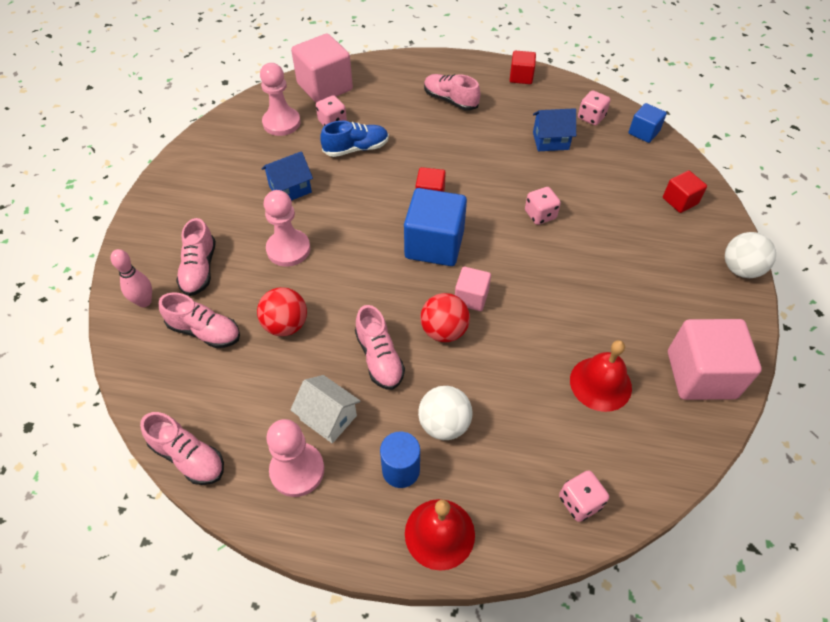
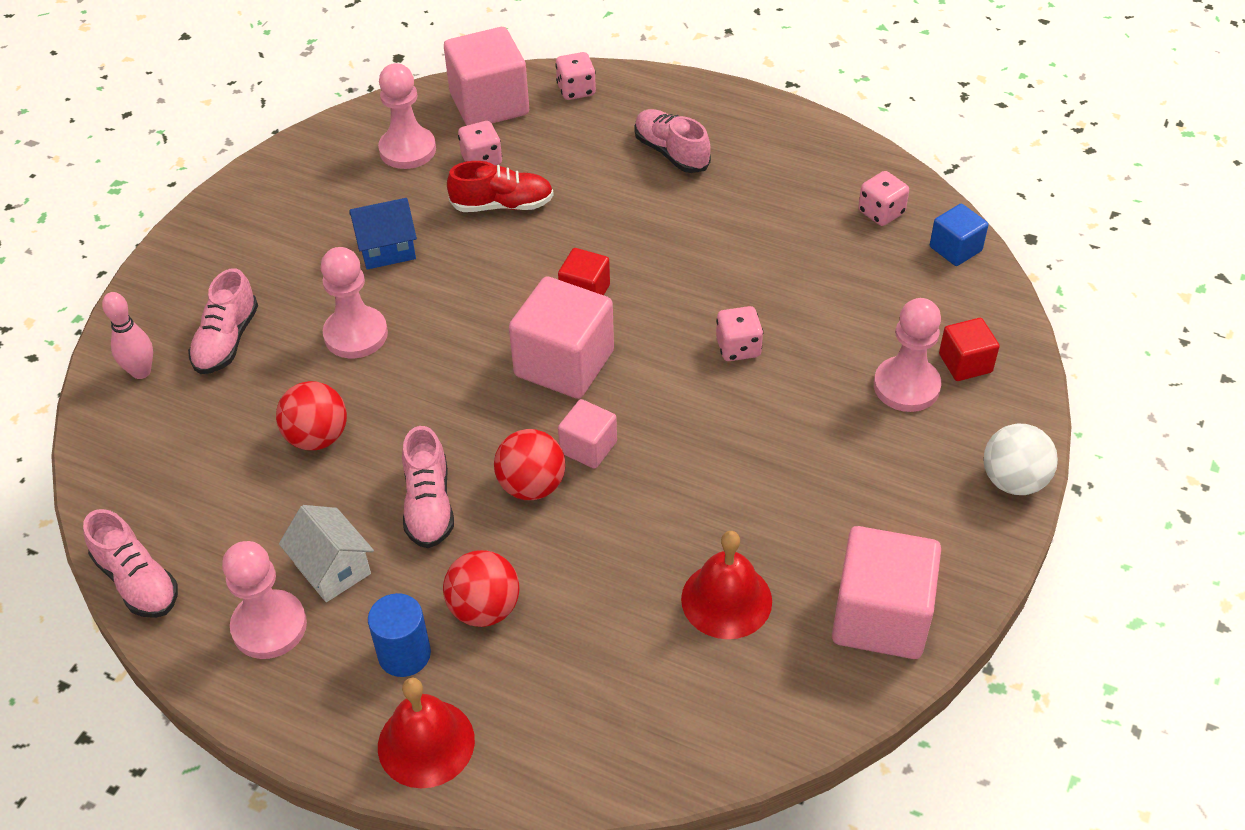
camera: 15 degrees right, 5 degrees down
pink shoe [159,292,240,348] -> none
blue shoe [320,121,389,157] -> red shoe [447,161,554,212]
blue cube [404,188,467,266] -> pink cube [509,277,614,399]
white ball [418,386,473,440] -> red ball [443,550,519,627]
red cube [510,50,536,84] -> none
blue house [533,108,576,151] -> none
pink dice [559,470,609,522] -> pink dice moved to [555,52,596,100]
none -> pink pawn [874,298,941,412]

